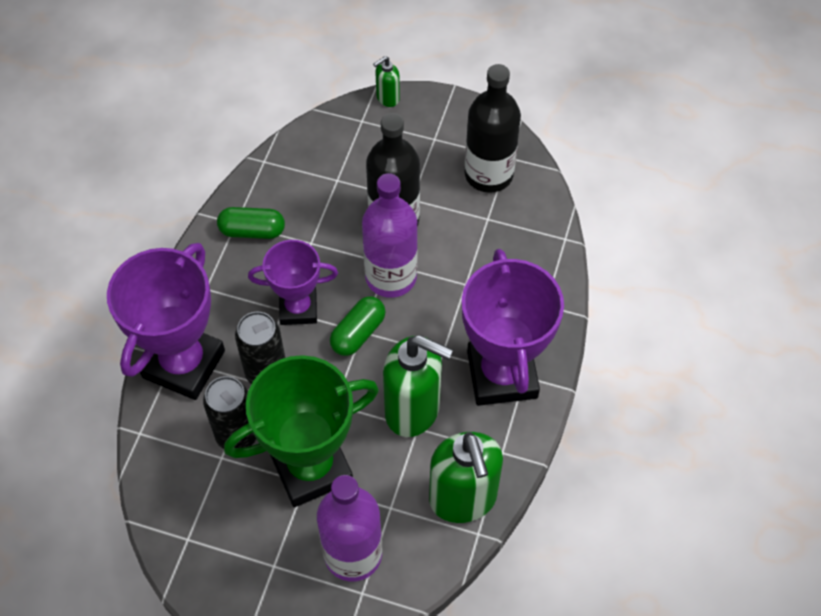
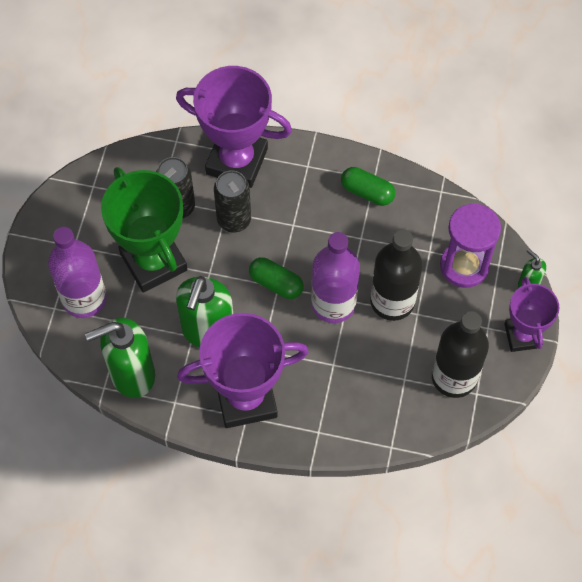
camera: 85 degrees right, 5 degrees up
green capsule [217,207,285,239] -> green capsule turned 60 degrees counterclockwise [341,167,395,206]
purple trophy [248,240,338,325] -> purple trophy moved to [505,277,559,352]
none -> purple hourglass [440,203,501,288]

